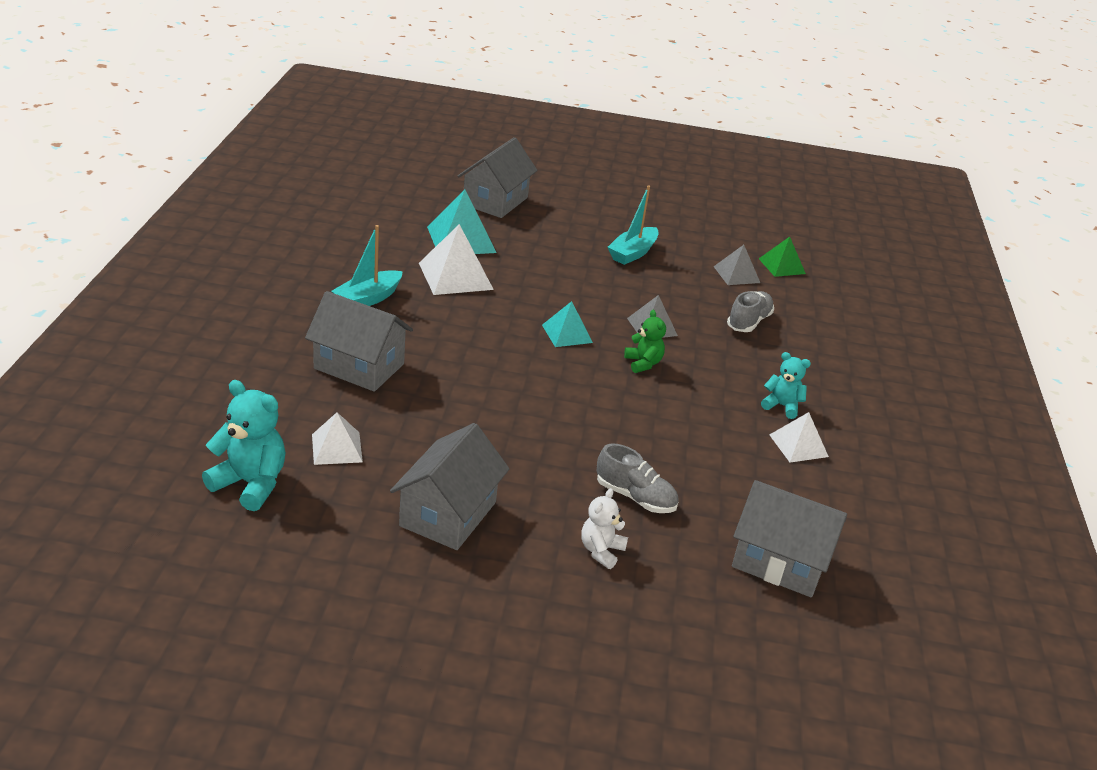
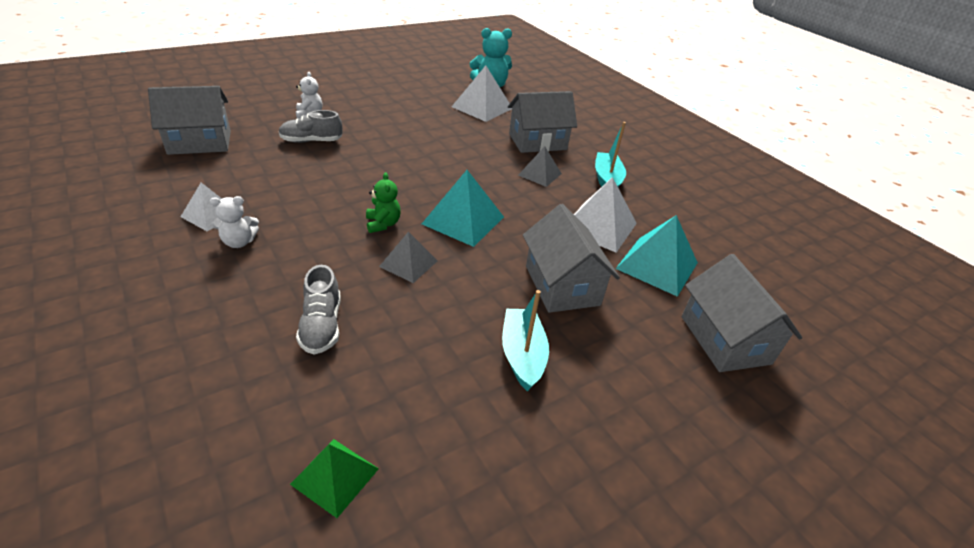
camera: 140 degrees right, 5 degrees up
white pyramid [312,412,363,465] -> white pyramid [452,66,512,122], size x1.62
grey house [390,423,510,550] -> grey house moved to [523,204,620,313]
turquoise pyramid [542,301,593,347] -> turquoise pyramid [422,170,504,247], size x1.62
green teddy bear [624,310,666,373] -> green teddy bear turned 135 degrees counterclockwise [366,172,401,233]
grey pyramid [713,245,760,285] -> grey pyramid moved to [518,146,562,187]
turquoise teddy bear [761,352,811,419] -> white teddy bear [210,196,259,248]

